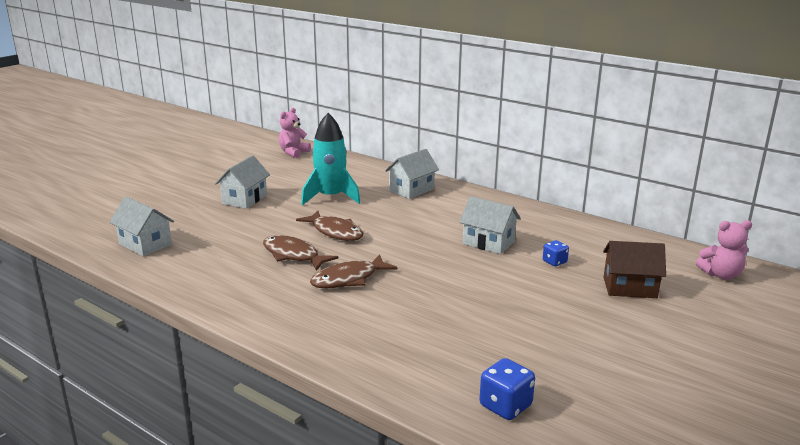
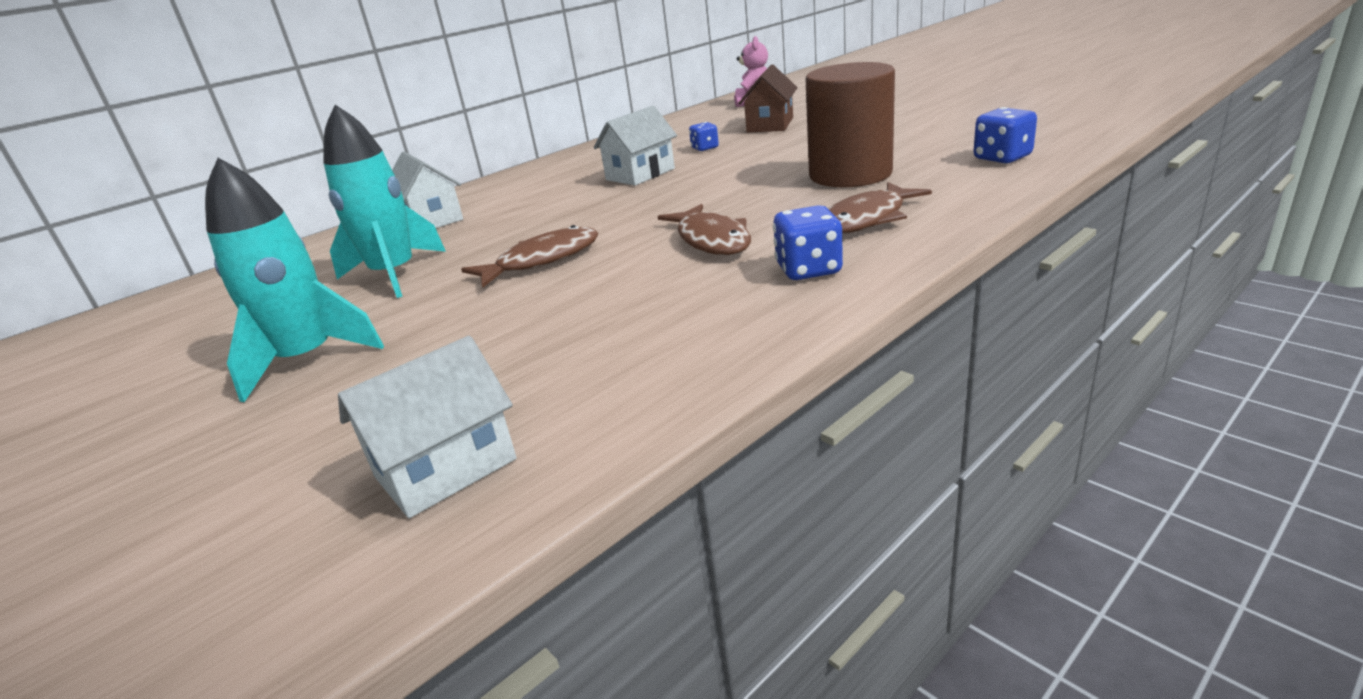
camera: 75 degrees left, 5 degrees up
white house [215,155,270,209] -> turquoise rocket [205,158,384,402]
brown fish [263,235,339,271] -> brown fish moved to [828,182,932,234]
pink teddy bear [279,108,311,158] -> none
none -> blue dice [773,205,843,280]
none -> brown cylinder [805,62,895,187]

